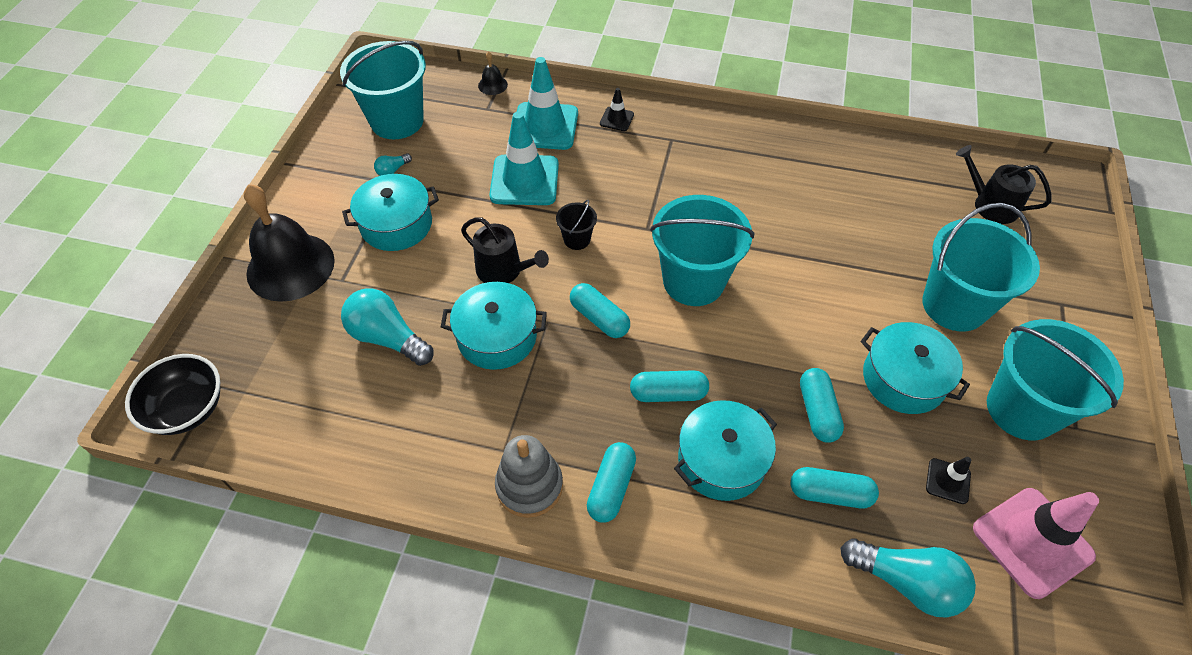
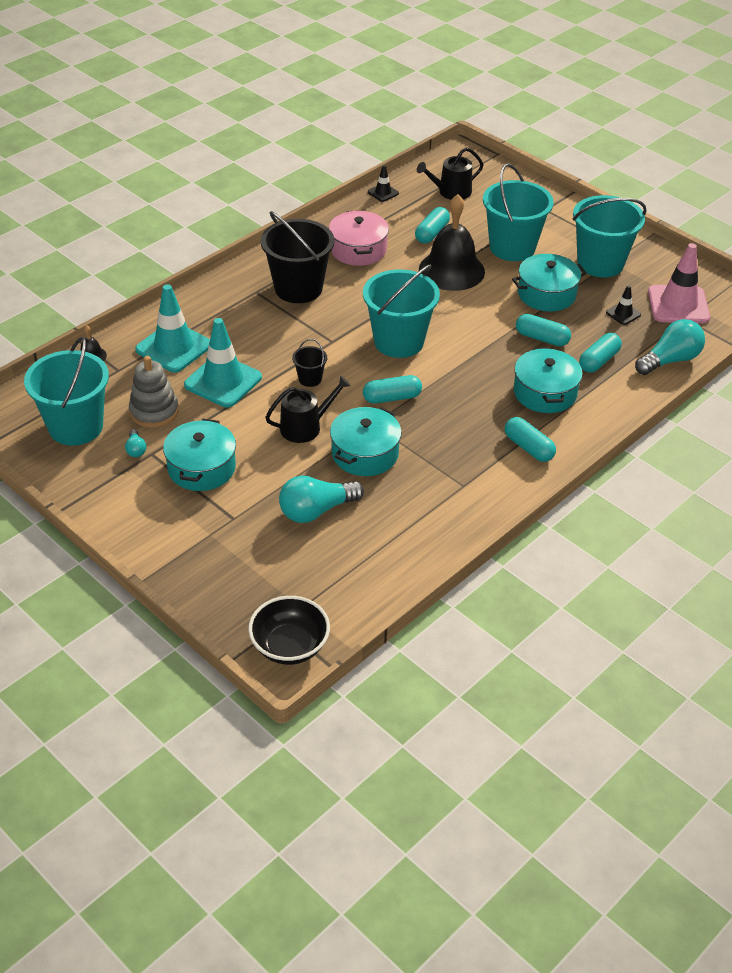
camera: 60 degrees left, 10 degrees down
black bell [244,184,335,302] -> black bell moved to [419,194,485,291]
grey stacking toy [495,435,563,518] -> grey stacking toy moved to [129,356,179,428]
black traffic cone [600,88,634,131] -> black traffic cone moved to [368,165,399,202]
turquoise capsule [630,370,709,402] -> turquoise capsule moved to [415,207,450,244]
none -> black bucket [261,211,334,303]
none -> pink pot [329,210,389,266]

